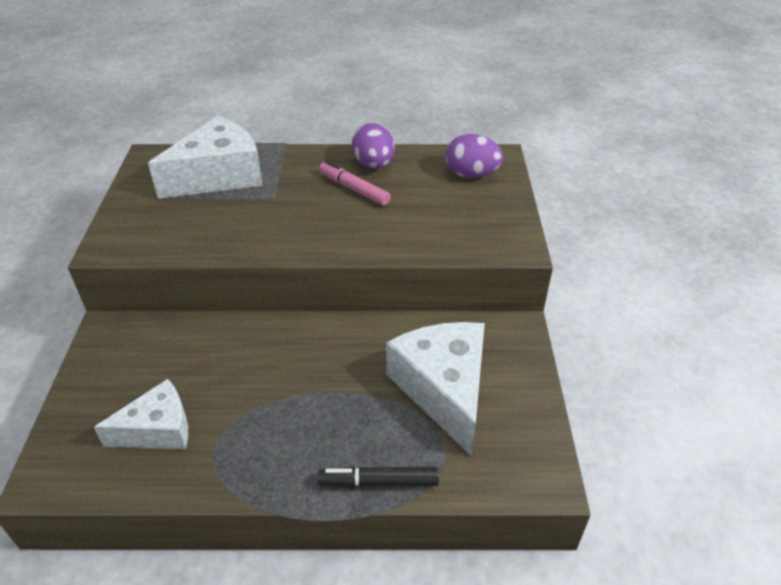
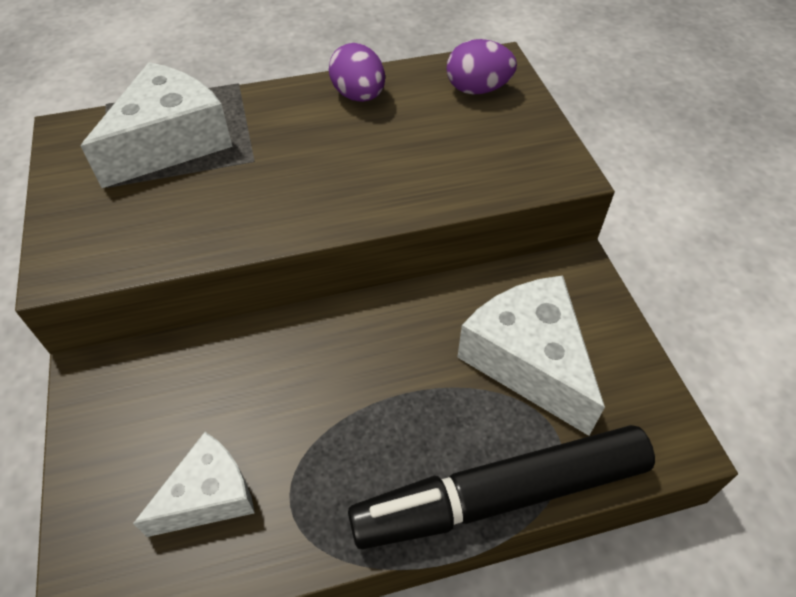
camera: 15 degrees left, 10 degrees up
black marker [318,466,439,488] -> black marker [348,425,655,549], size x2.13
pink marker [319,161,391,206] -> none

